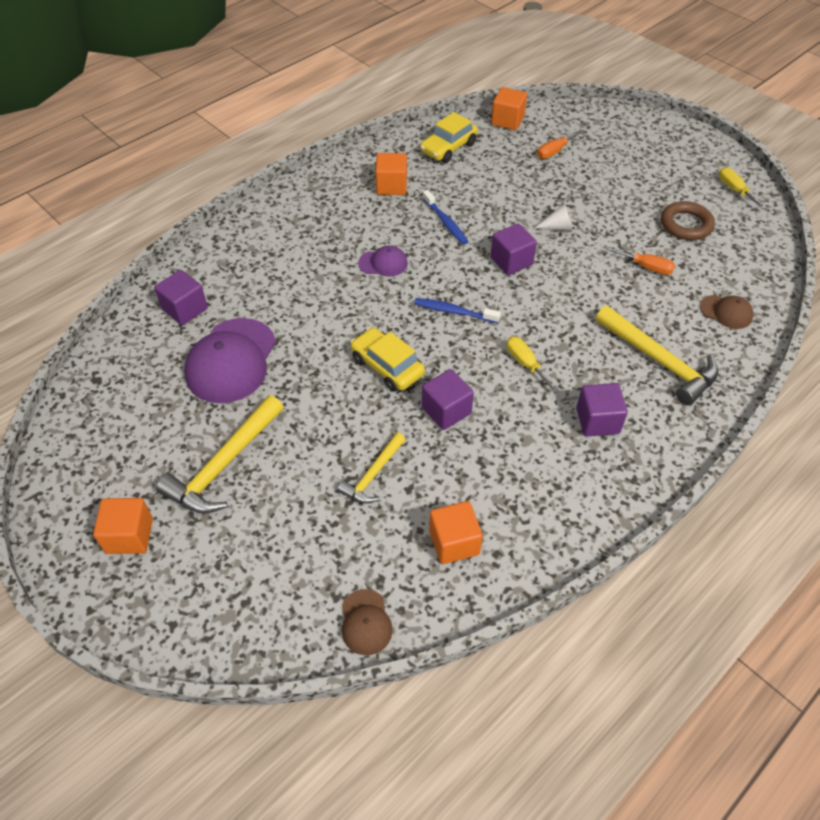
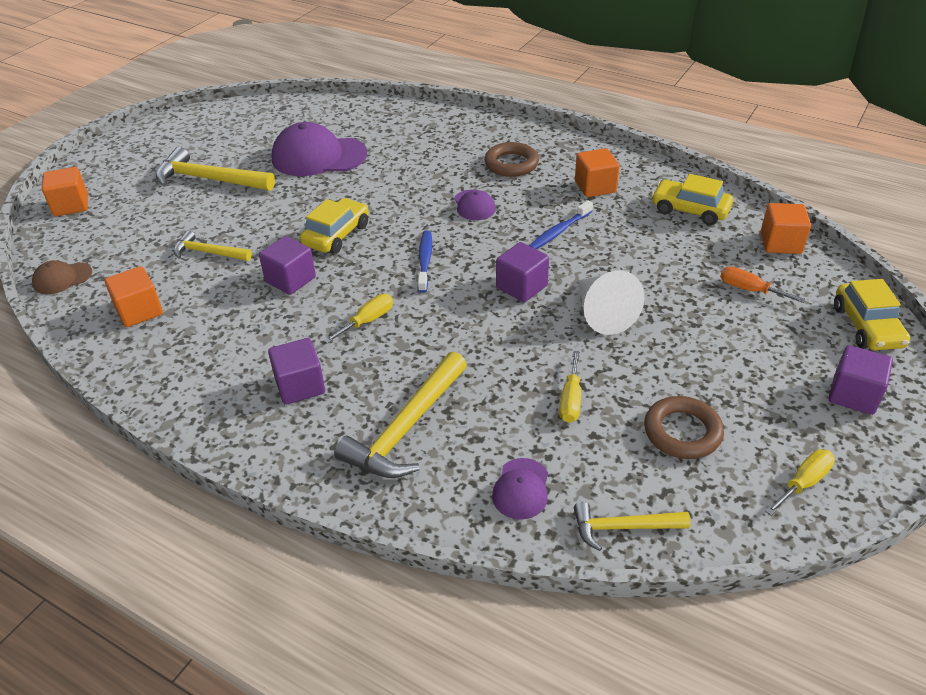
camera: 75 degrees right, 10 degrees down
orange cube [93,498,153,554] -> orange cube moved to [42,167,88,216]
purple cube [154,270,208,325] -> purple cube moved to [829,345,893,415]
white cone [534,203,573,231] -> white cone [578,270,645,335], size x1.77
orange screwdriver [605,246,675,275] -> yellow screwdriver [559,351,581,423]
brown cap [700,295,754,329] -> purple cap [492,458,548,520]
none -> brown ring [485,142,539,177]
none -> yellow hammer [574,502,691,551]
none -> yellow car [834,279,910,350]

